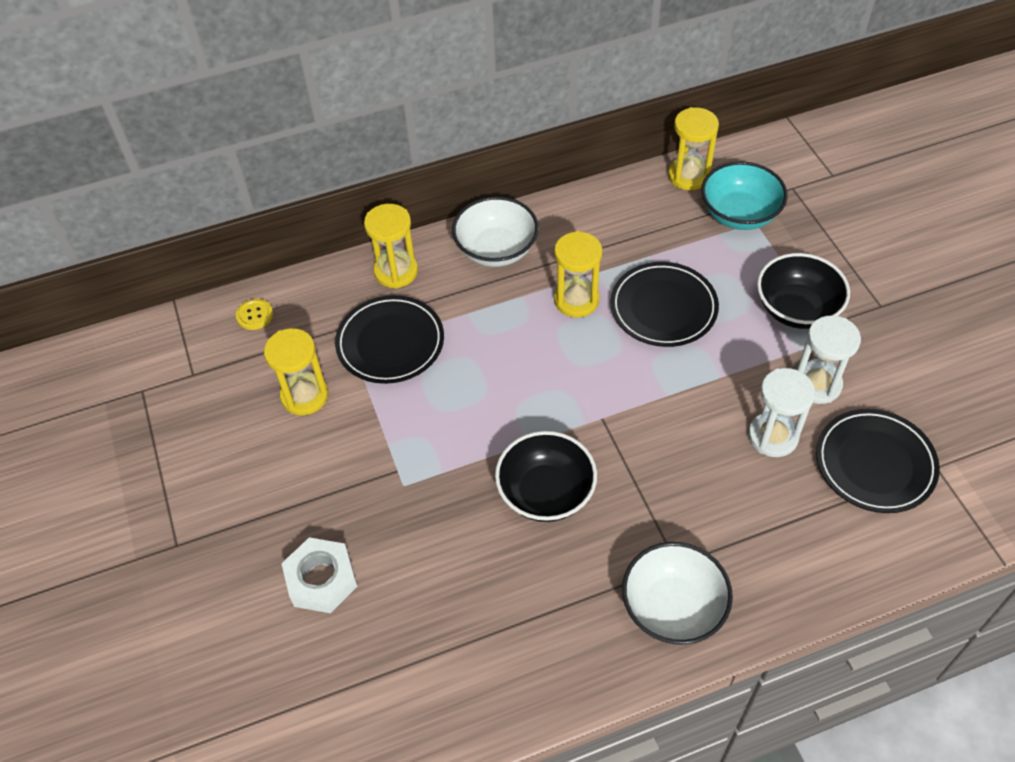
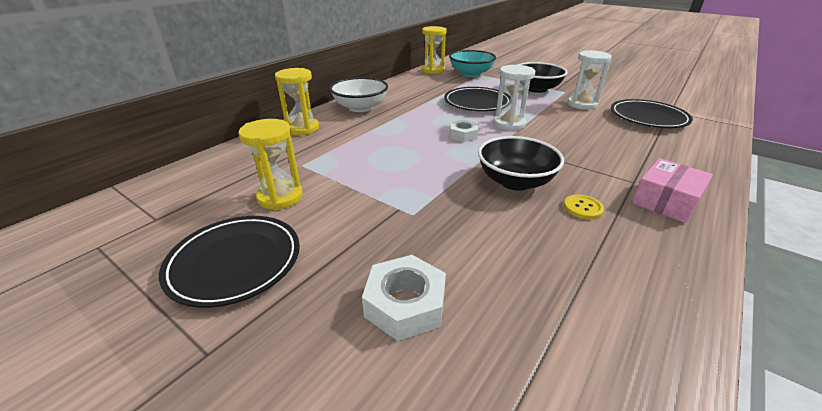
camera: 35 degrees left, 20 degrees down
yellow button [236,299,273,330] -> yellow button moved to [564,195,604,219]
black plate [335,295,444,384] -> black plate moved to [159,216,300,308]
yellow hourglass [554,231,602,318] -> none
white bowl [622,542,733,645] -> pink box [632,158,713,223]
white hourglass [748,368,816,457] -> white hourglass moved to [493,65,535,131]
none -> white nut [450,120,478,142]

